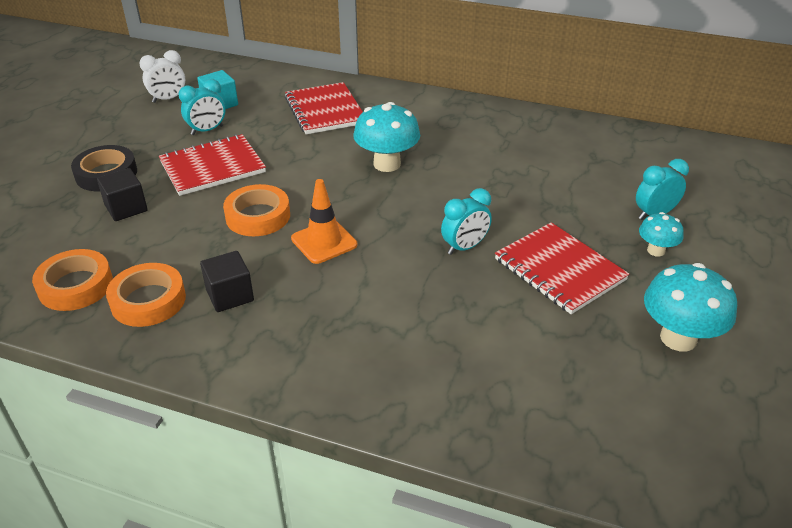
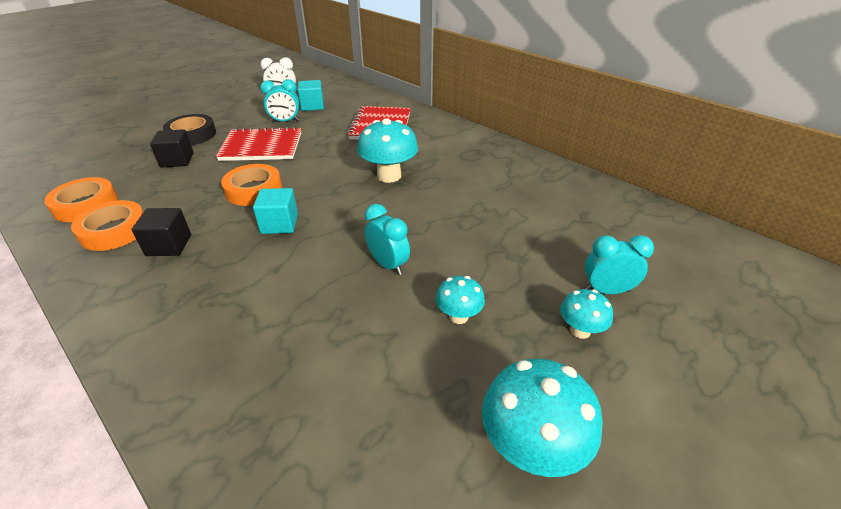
camera: 25 degrees right, 0 degrees up
orange traffic cone [291,179,357,264] -> turquoise cube [253,188,298,234]
turquoise clock [441,188,492,255] -> turquoise clock turned 120 degrees counterclockwise [365,204,410,275]
red notebook [495,222,629,314] -> turquoise mushroom [436,276,485,324]

